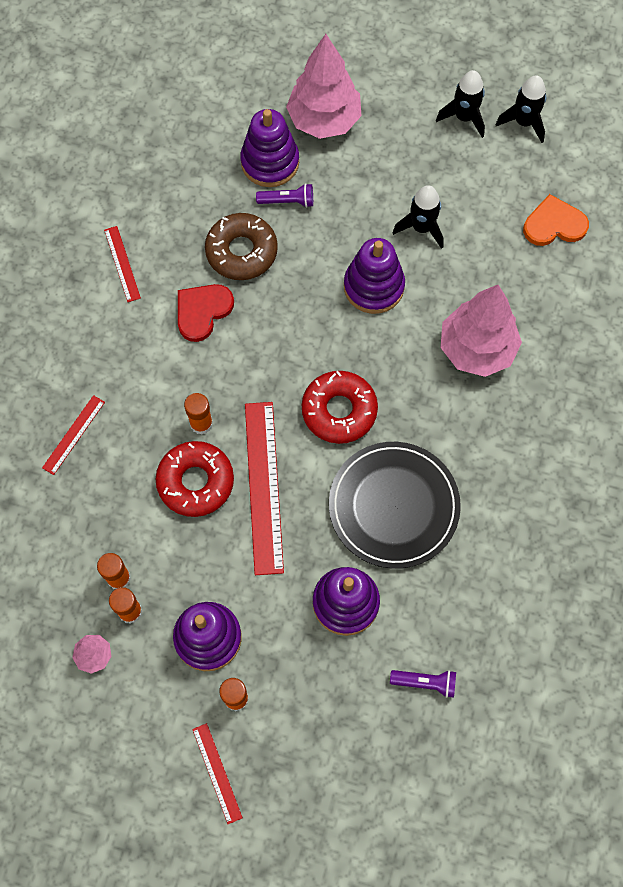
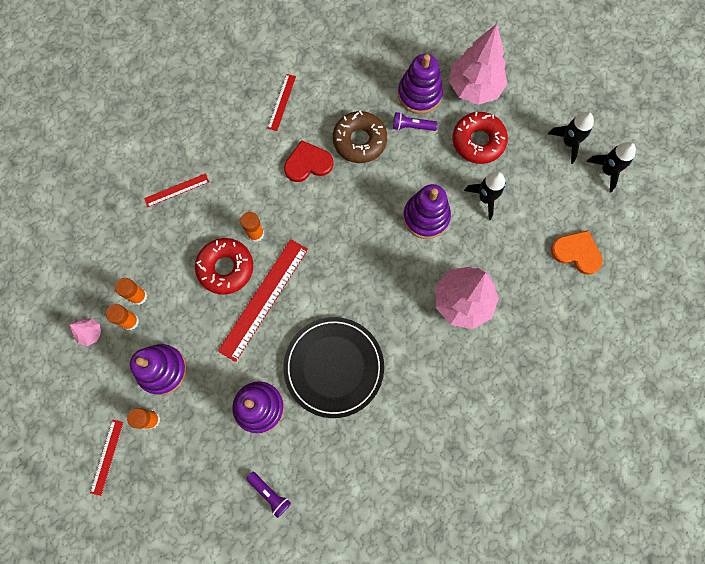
camera: 35 degrees right, 5 degrees up
purple flashlight [256,183,313,208] -> purple flashlight turned 150 degrees clockwise [393,112,438,131]
red donut [302,371,378,444] -> red donut moved to [452,112,508,164]

